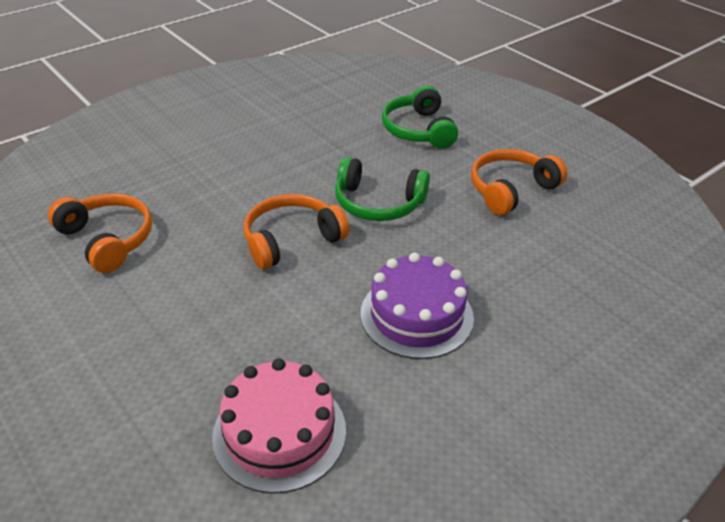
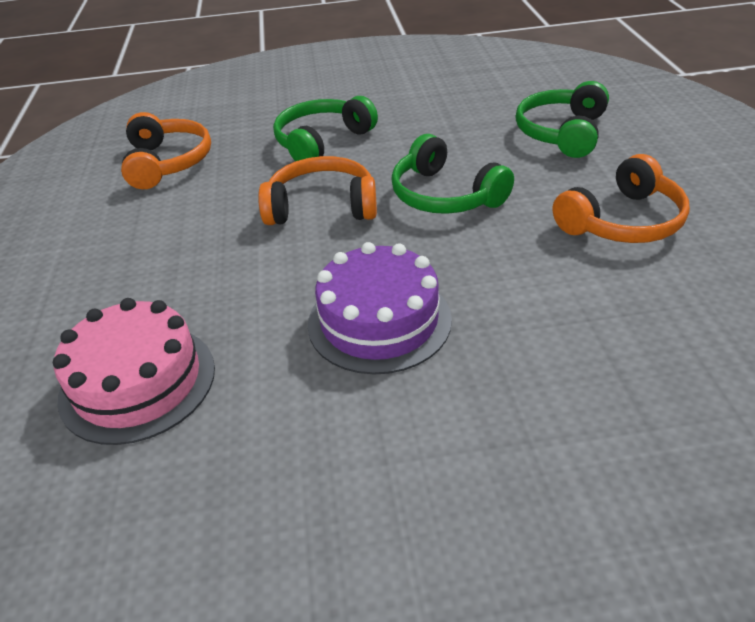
camera: 35 degrees right, 0 degrees up
orange headphones [471,149,567,215] -> orange headphones turned 150 degrees clockwise [553,154,690,243]
none -> green headphones [273,96,378,161]

